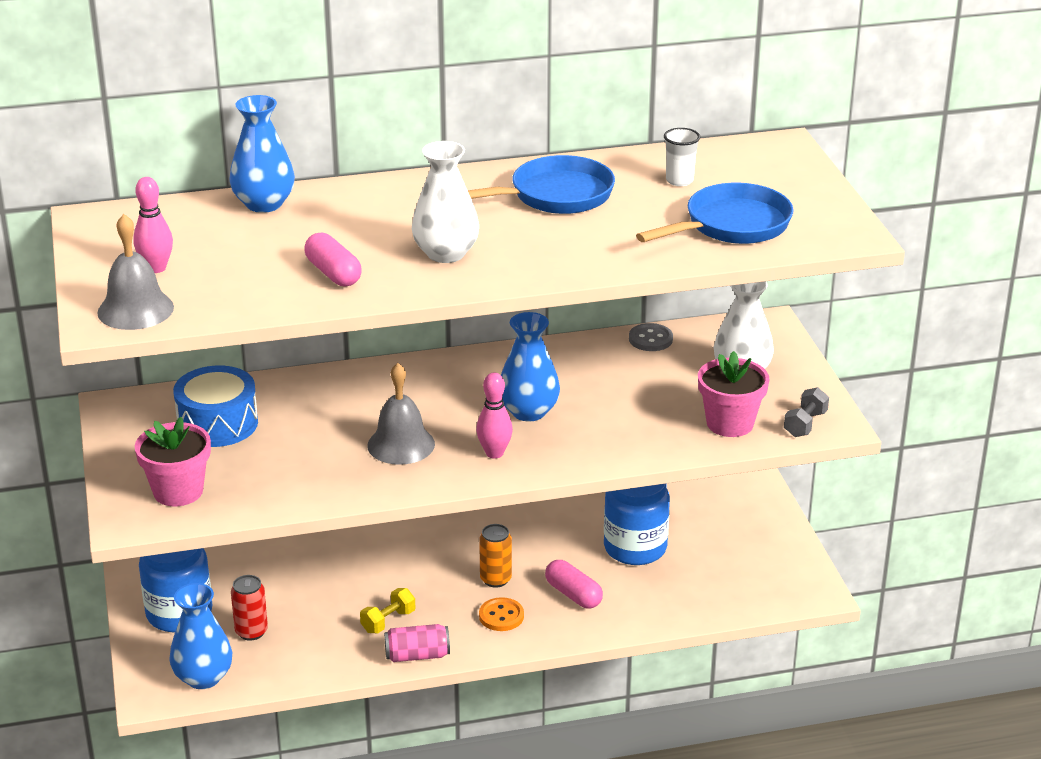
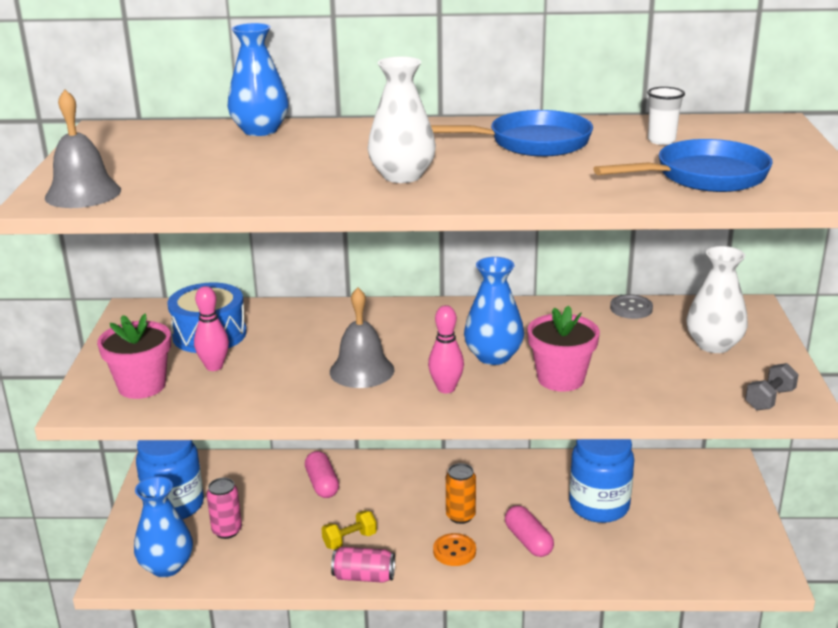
camera: 15 degrees right, 5 degrees down
pink bowling pin [133,177,173,273] -> pink bowling pin moved to [194,286,229,371]
red can [231,575,268,641] -> pink can [207,478,242,539]
pink capsule [304,233,362,286] -> pink capsule moved to [305,451,339,498]
pink flower pot [698,351,769,437] -> pink flower pot moved to [528,306,600,392]

